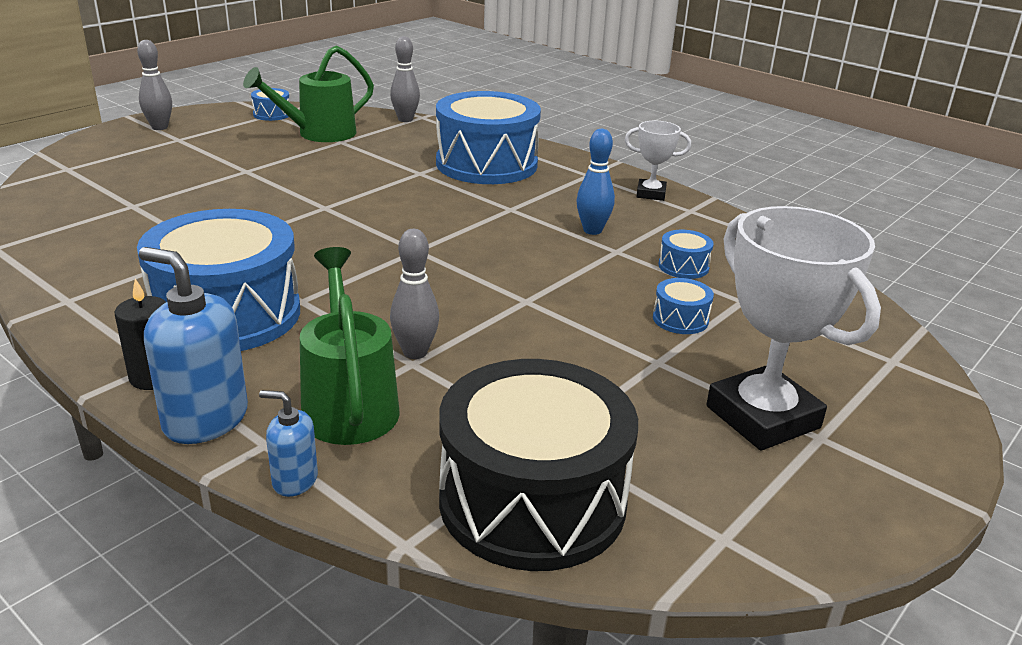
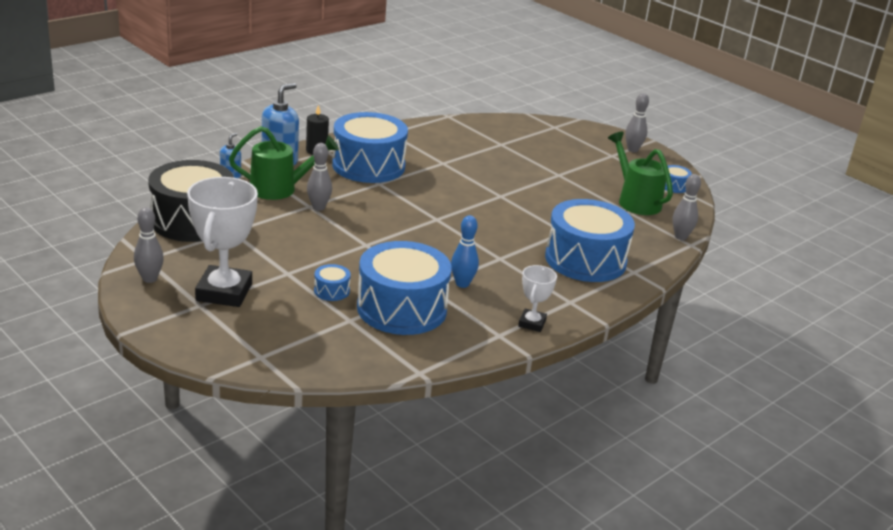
camera: 95 degrees right, 0 degrees up
blue drum [659,230,714,279] -> blue drum [357,241,452,335], size x2.50
white trophy [706,206,881,451] -> white trophy turned 60 degrees counterclockwise [187,177,258,307]
none -> grey bowling pin [134,207,164,283]

